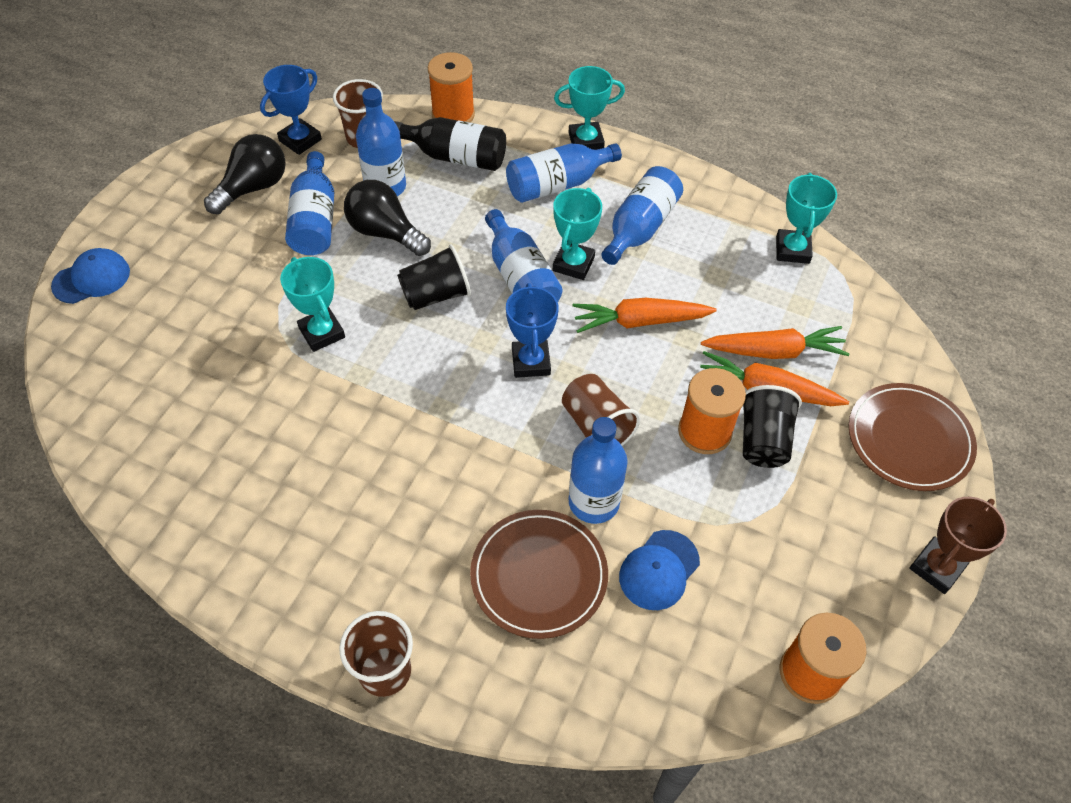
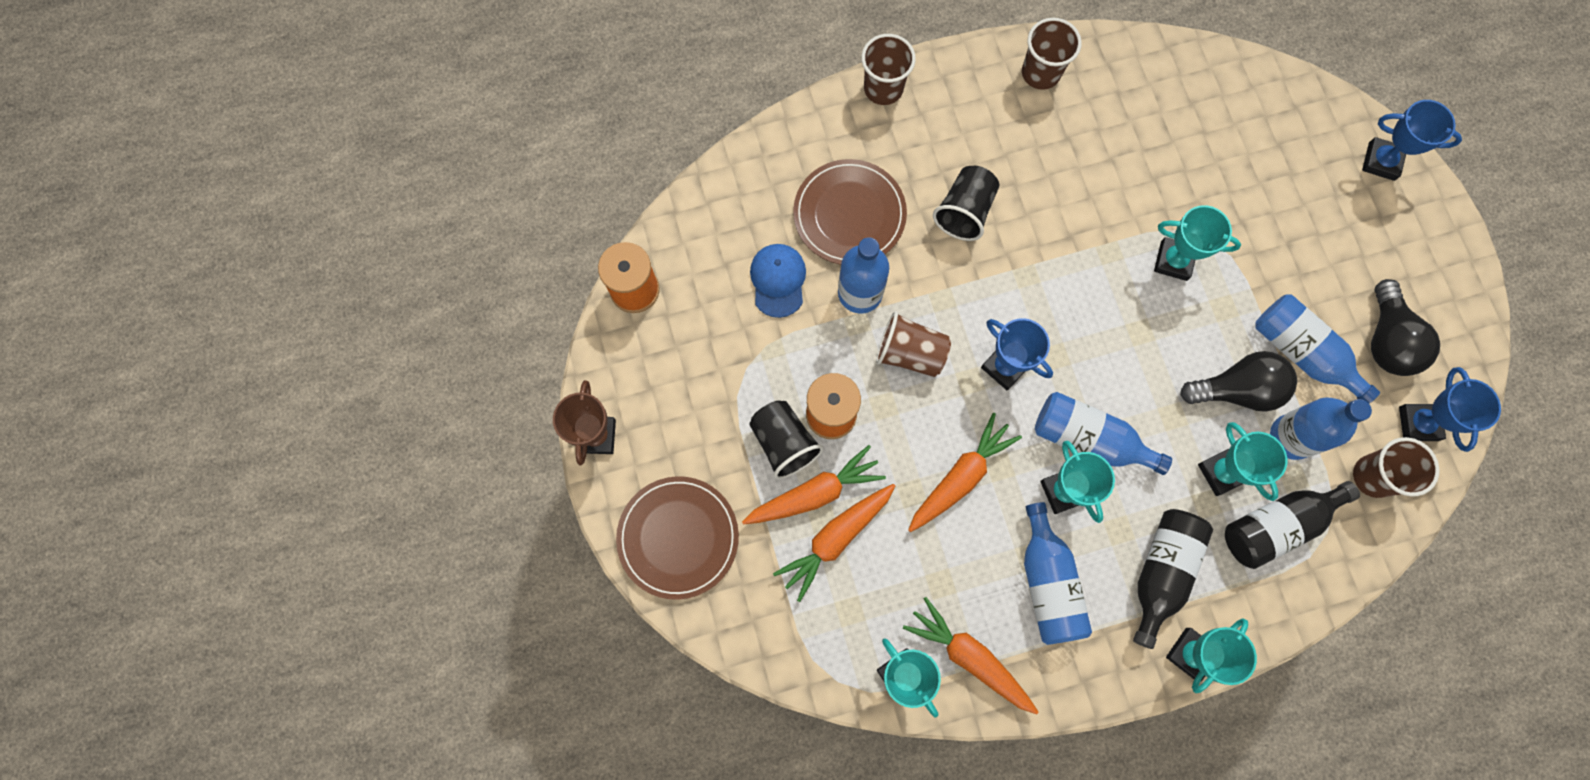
camera: 140 degrees right, 20 degrees up
blue cap [51,248,130,304] -> blue trophy [1362,100,1462,181]
black cup [397,244,471,310] -> black cup moved to [933,166,999,241]
orange spool [428,52,475,123] -> none
blue bottle [506,143,622,203] -> black bottle [1133,509,1213,649]
none -> orange carrot [903,597,1038,714]
none -> brown cup [1022,18,1082,90]
none -> turquoise trophy [1198,422,1287,501]

